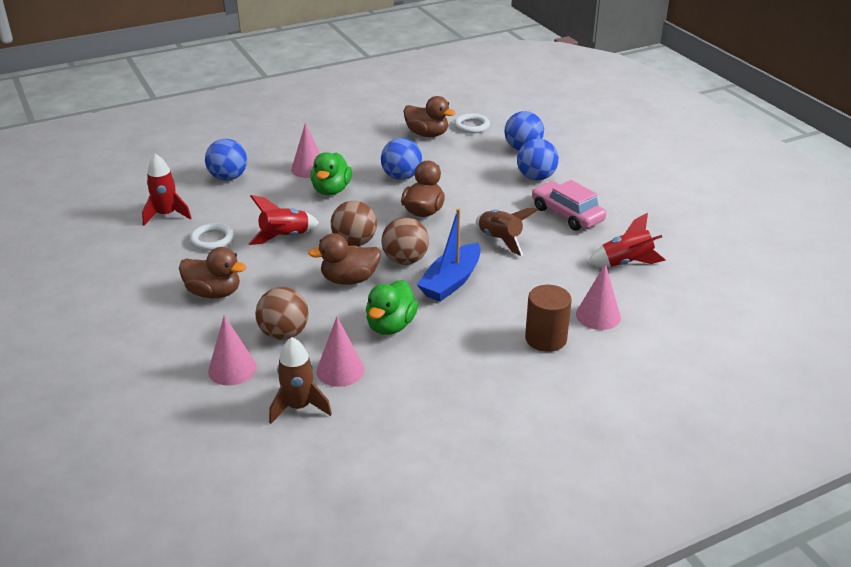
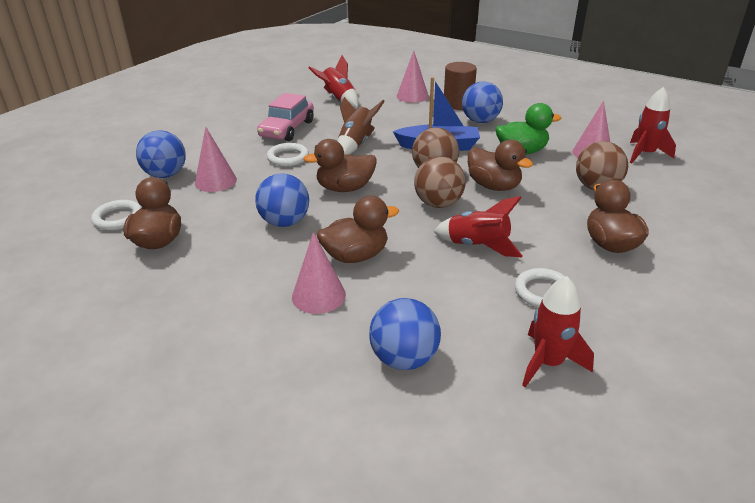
camera: 120 degrees left, 0 degrees up
pink cone [208,315,257,385] -> pink cone moved to [195,127,237,192]
brown rocket [269,337,332,424] -> red rocket [630,87,676,163]
green duck [311,152,352,195] -> brown duck [317,196,399,263]
blue ball [517,139,559,180] -> blue ball moved to [462,81,503,123]
none -> white ring [267,143,309,166]

